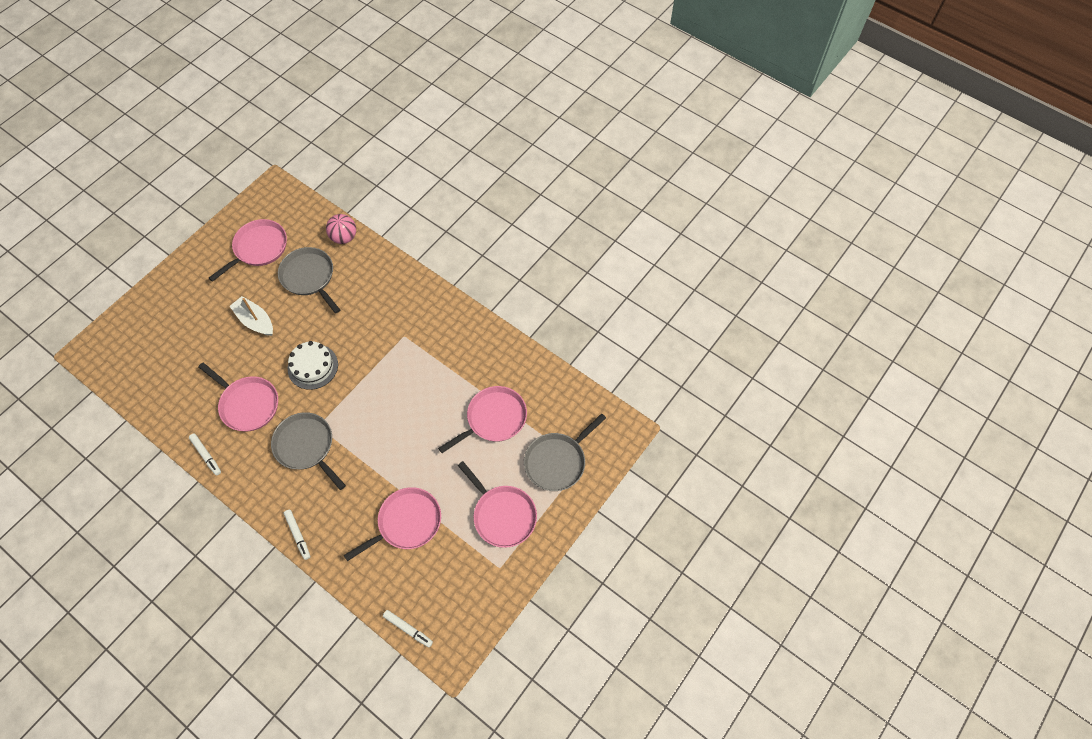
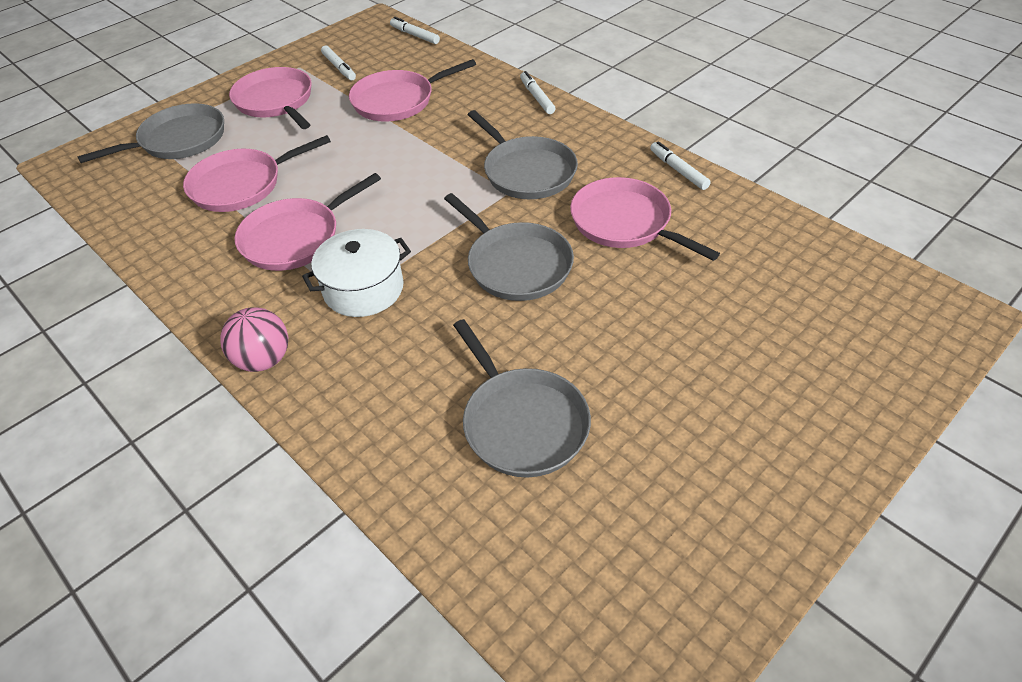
camera: 170 degrees left, 15 degrees down
pink pan [209,219,287,282] -> pink pan moved to [234,173,381,271]
white boat [229,296,273,336] -> none
white cake [288,341,338,390] -> grey pan [444,193,574,301]
pink ball [326,214,356,244] -> pink ball moved to [220,307,288,372]
none -> white pot [302,229,411,317]
none -> white marker [321,45,356,81]

